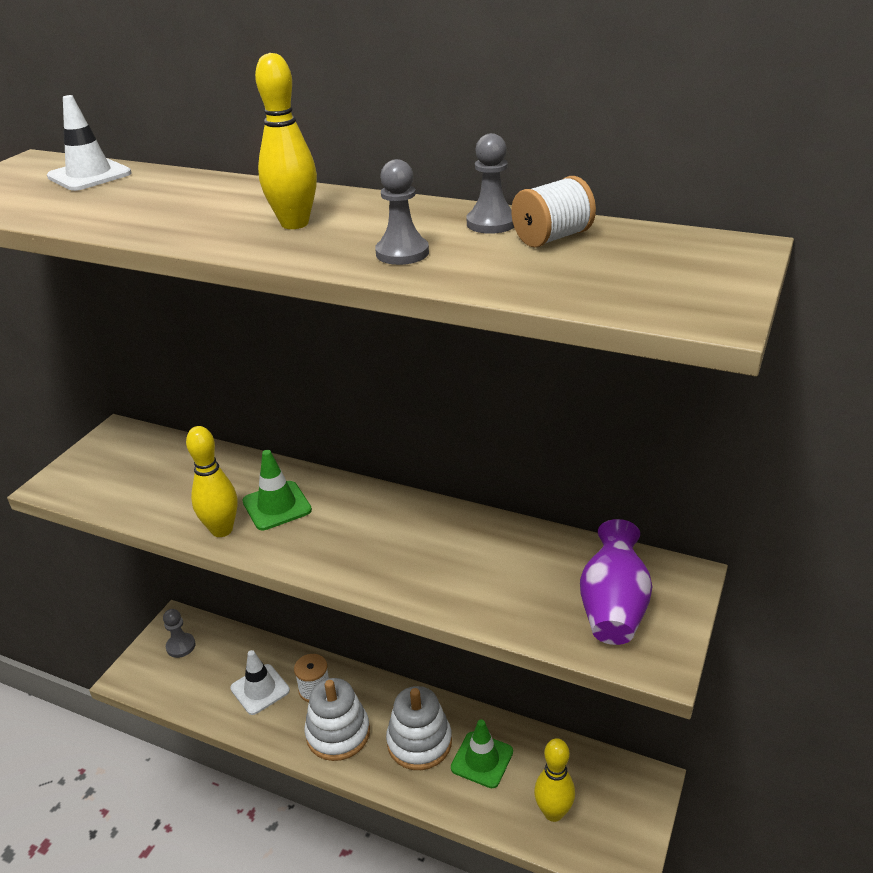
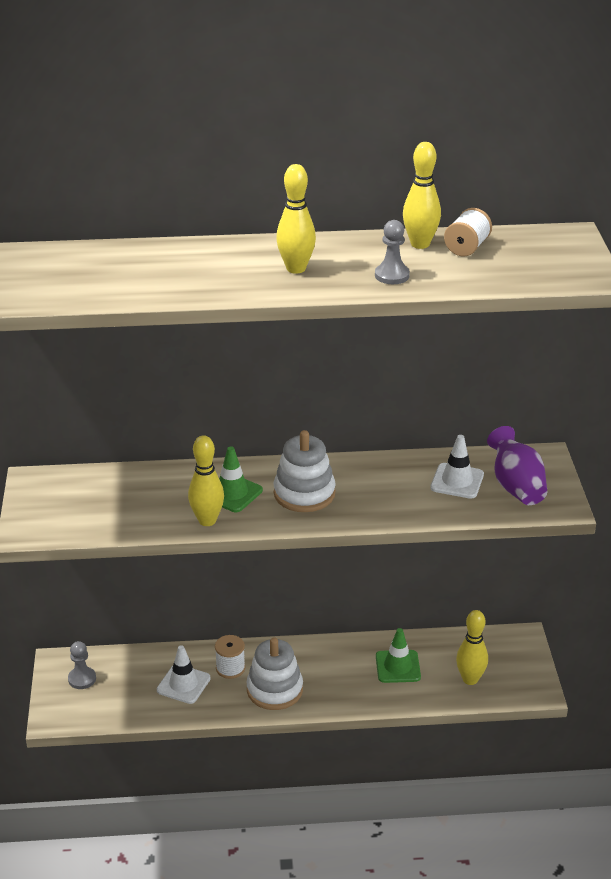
camera: 30 degrees left, 0 degrees up
white traffic cone [47,95,132,191] -> white traffic cone moved to [430,435,484,499]
white stacking toy [386,686,452,770] -> white stacking toy moved to [274,430,335,512]
grey pawn [466,133,514,234] -> yellow bowling pin [403,142,441,249]

